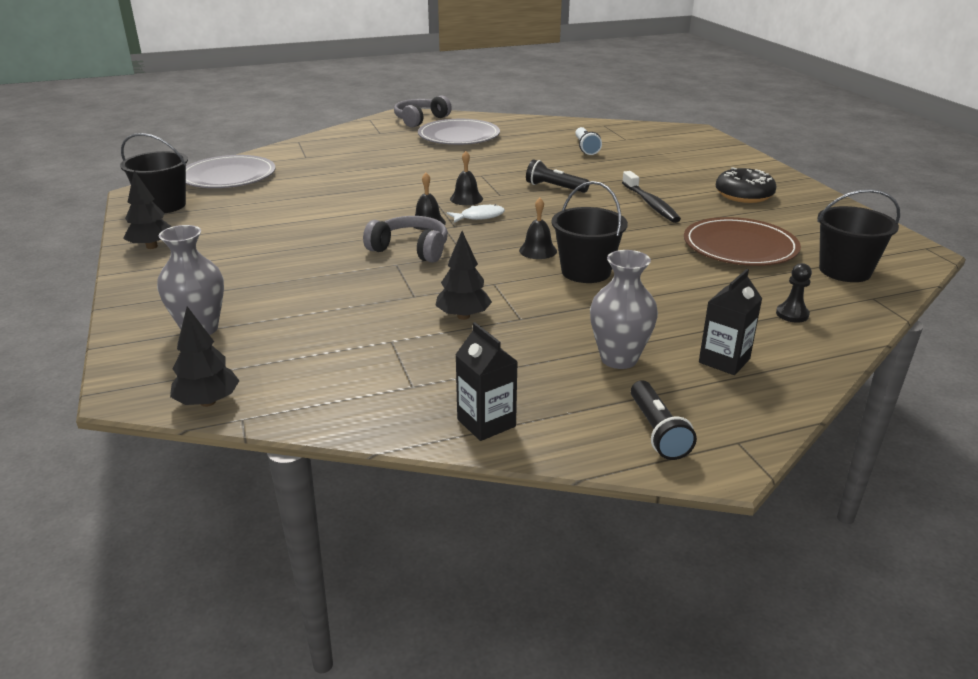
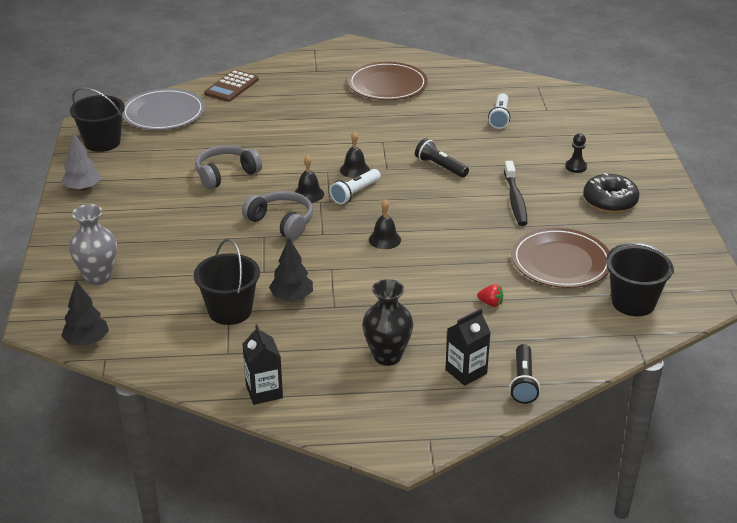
camera: 15 degrees right, 5 degrees up
black tree [123,171,171,249] -> grey tree [61,132,101,191]
grey headphones [394,95,452,128] -> grey headphones moved to [195,145,262,189]
grey plate [418,119,500,145] -> brown plate [348,62,428,100]
white fish [447,204,505,223] -> white flashlight [330,169,381,204]
black bucket [551,181,628,283] -> black bucket moved to [194,238,260,325]
grey vase [590,250,658,369] -> black vase [362,279,413,366]
black flashlight [631,380,697,460] -> black flashlight moved to [510,344,540,404]
black pawn [776,263,812,323] -> black pawn moved to [565,133,587,173]
none -> brown calculator [204,70,259,102]
none -> red strawberry [477,284,503,307]

